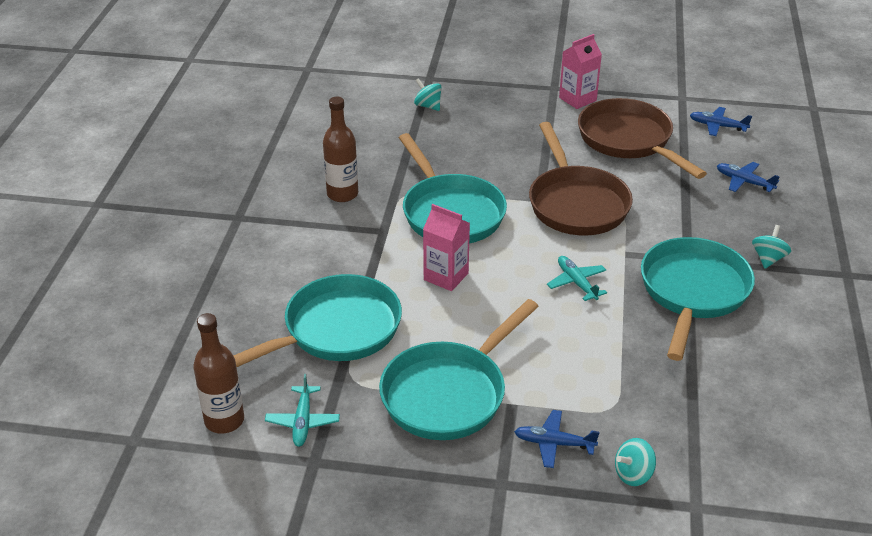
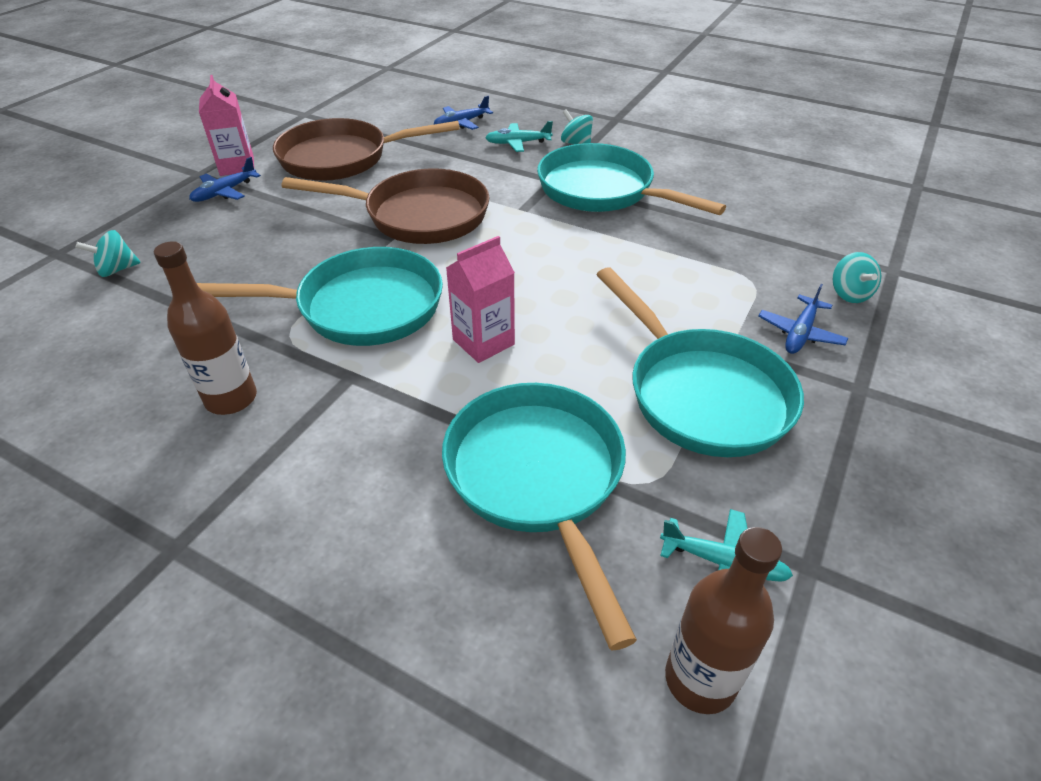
camera: 70 degrees left, 5 degrees up
turquoise plane [547,256,607,301] -> turquoise plane moved to [485,121,553,152]
blue plane [690,107,752,136] -> blue plane moved to [189,157,261,202]

